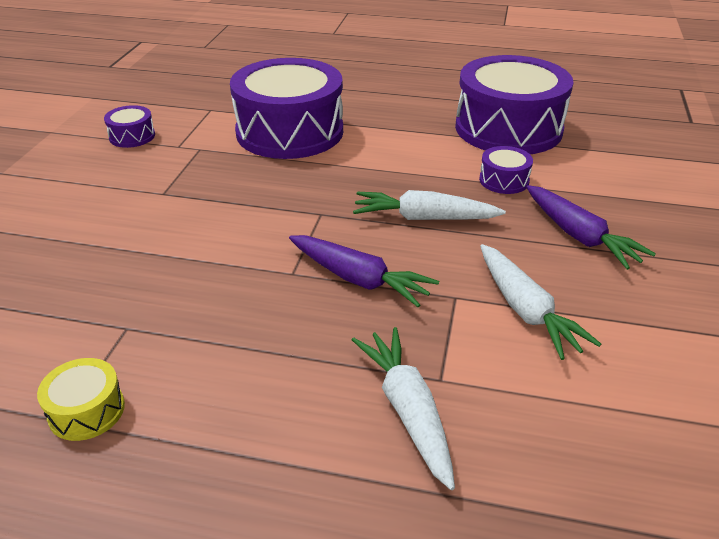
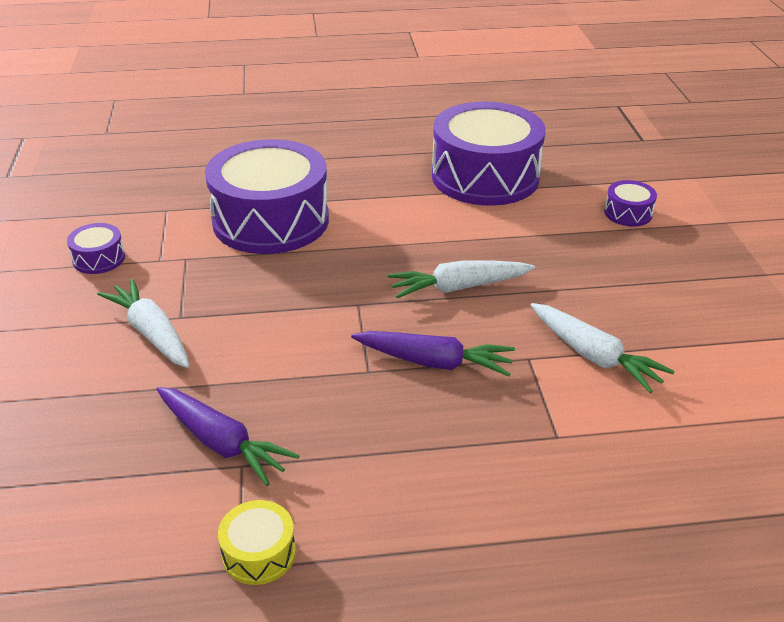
camera: 20 degrees left, 0 degrees up
white carrot [352,327,455,490] -> white carrot moved to [97,278,190,368]
purple drum [479,146,533,194] -> purple drum moved to [604,180,657,227]
purple carrot [526,185,656,270] -> purple carrot moved to [156,387,300,486]

